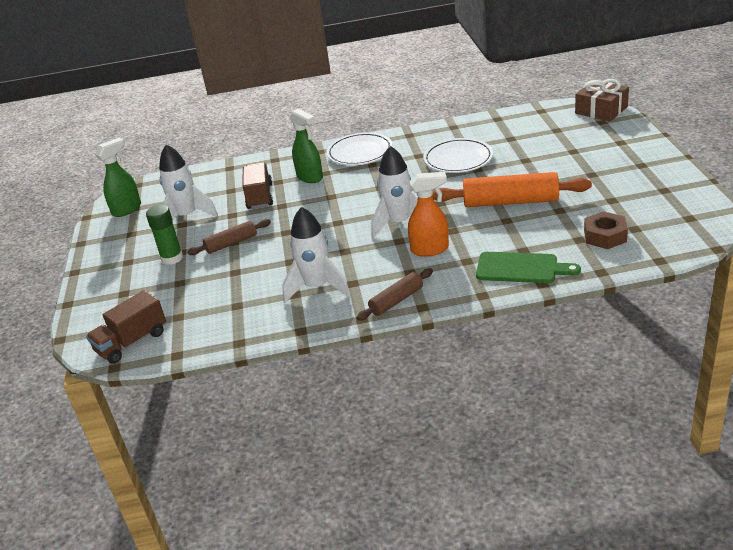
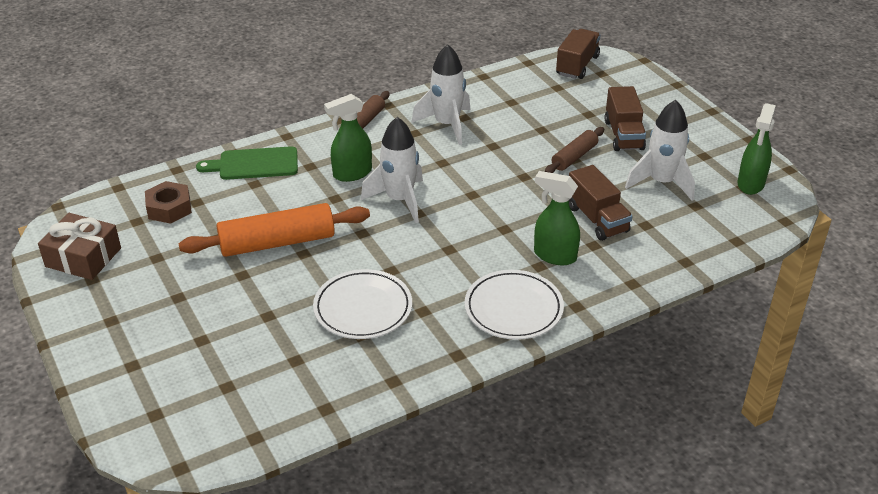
camera: 155 degrees right, 5 degrees up
green glue stick [146,205,183,265] -> brown truck [604,86,646,151]
orange spray bottle [408,172,449,257] -> green spray bottle [324,94,372,182]
brown gift [575,79,629,121] -> brown gift moved to [38,213,121,280]

